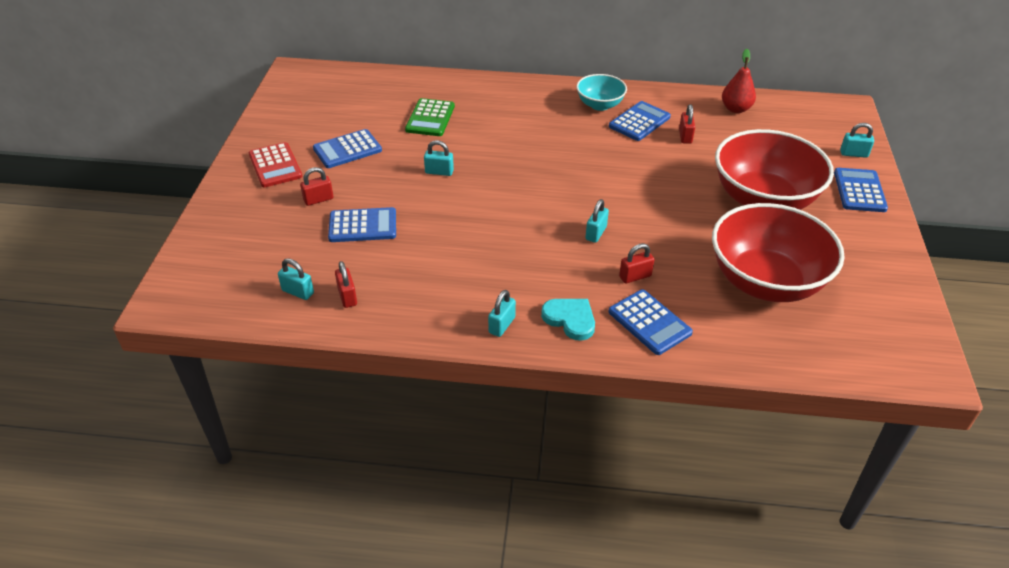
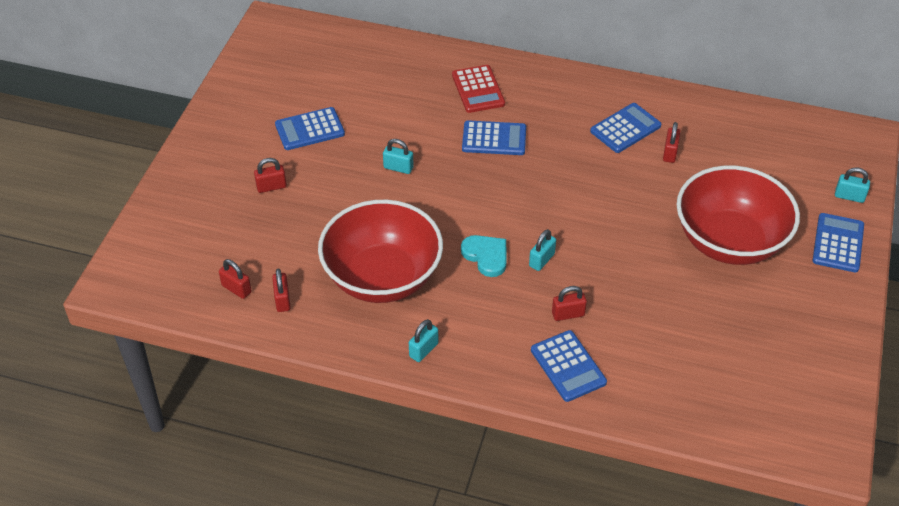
camera: 10 degrees right, 5 degrees up
red calculator [249,142,302,187] -> red calculator moved to [452,65,505,113]
turquoise padlock [278,258,314,300] -> red padlock [219,259,252,299]
blue calculator [328,207,396,242] -> blue calculator moved to [462,120,526,155]
green calculator [405,98,455,136] -> none
turquoise heart [541,299,595,341] -> turquoise heart moved to [461,235,507,277]
turquoise bowl [577,74,627,111] -> none
red bowl [712,203,845,302] -> red bowl moved to [318,200,443,303]
red pear [722,49,756,113] -> none

